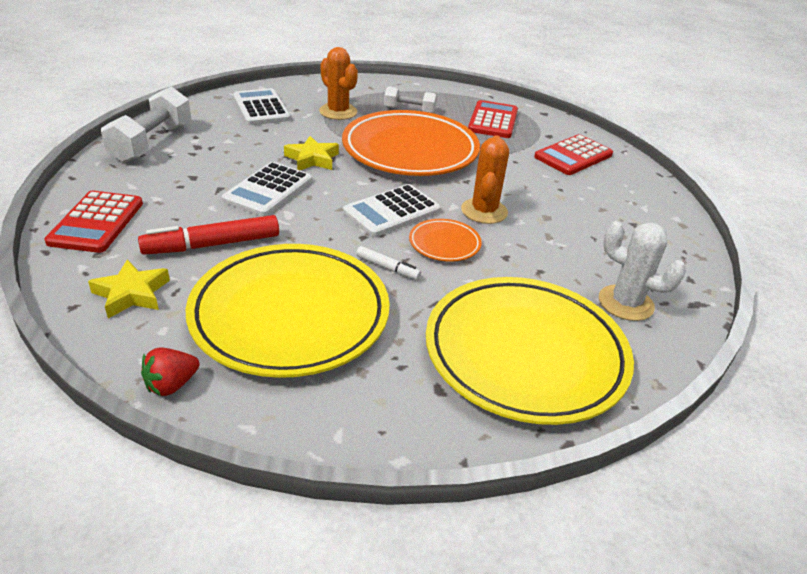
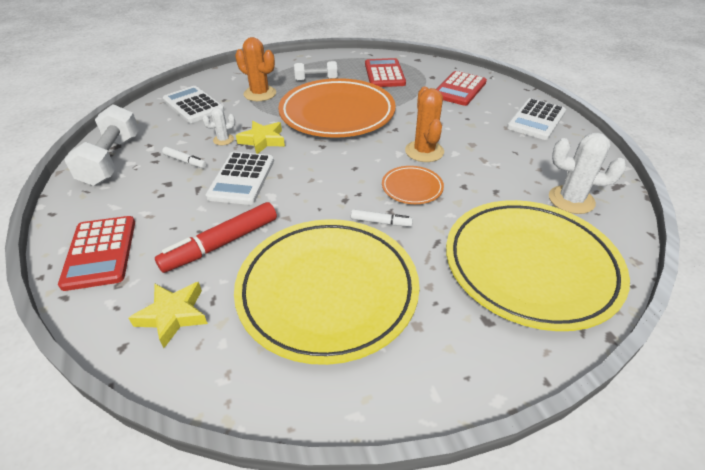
camera: 15 degrees left, 5 degrees up
red strawberry [141,348,199,396] -> none
white calculator [343,184,441,237] -> white calculator moved to [507,98,566,140]
none -> white marker [162,147,207,168]
none -> white cactus [202,107,235,145]

